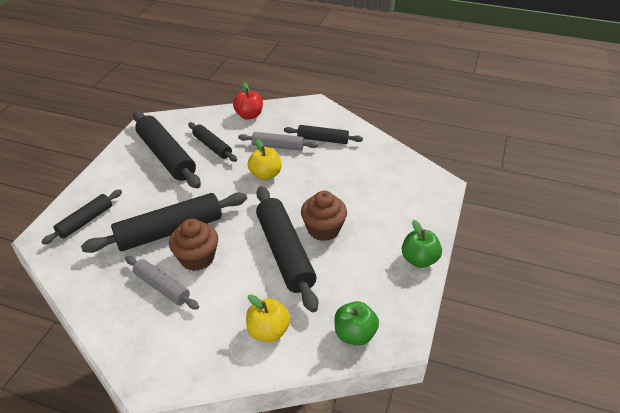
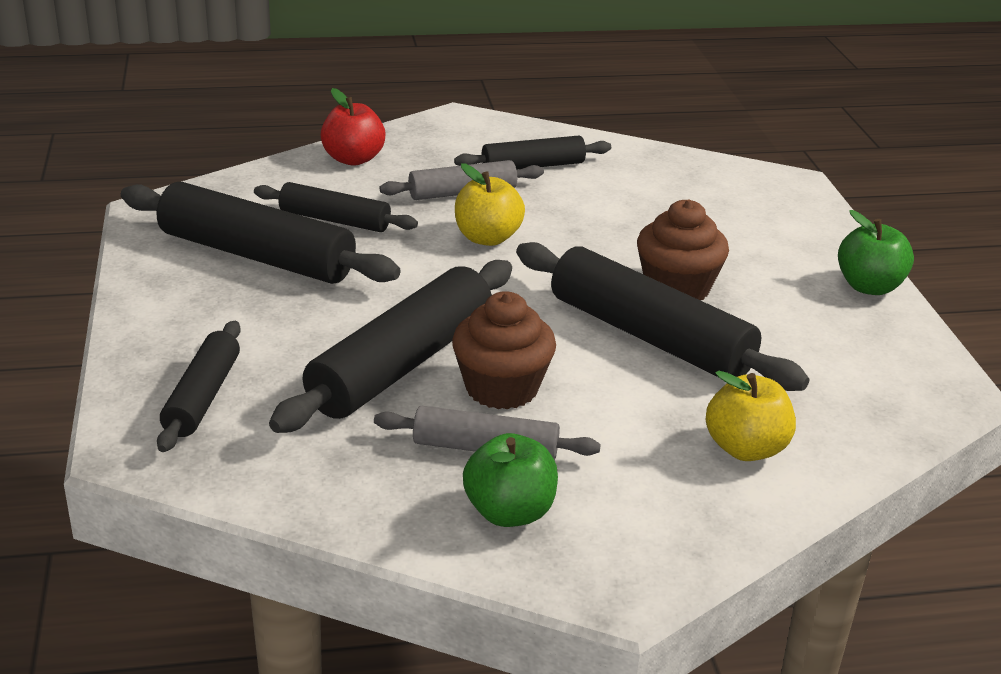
camera: 30 degrees left, 10 degrees down
green apple [334,301,379,346] -> green apple moved to [463,433,558,527]

